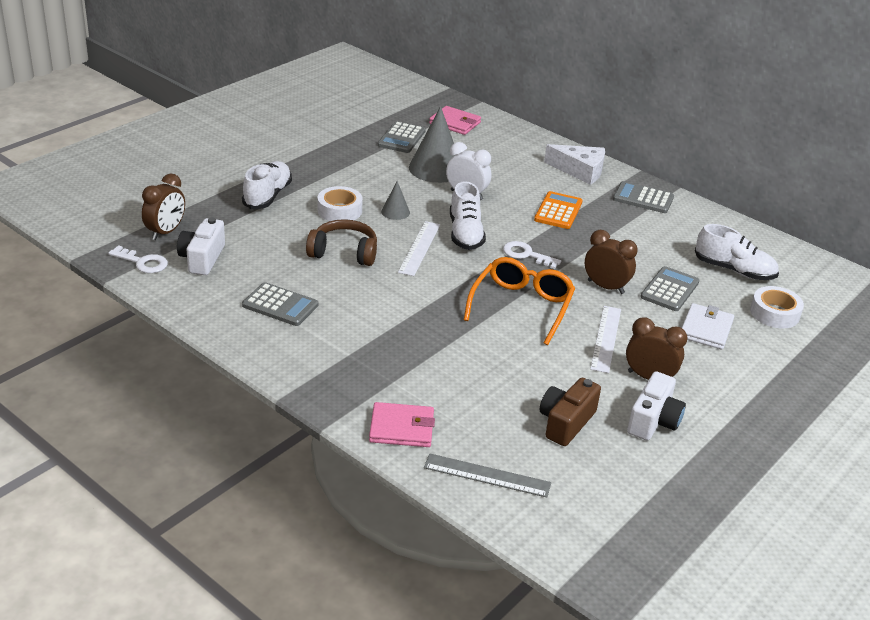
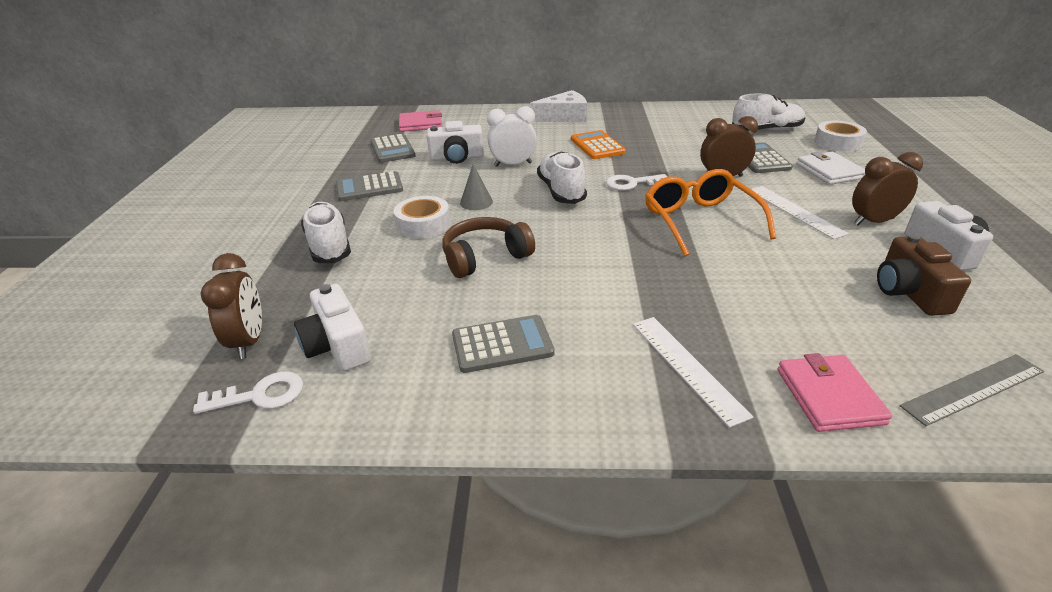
camera: 35 degrees left, 0 degrees up
pink wallet [369,402,435,447] -> pink wallet turned 60 degrees counterclockwise [778,353,892,432]
white ruler [398,221,440,276] -> white ruler moved to [633,317,753,428]
grey cone [409,106,455,183] -> white camera [427,121,484,164]
white shoe [450,181,486,250] -> white shoe turned 150 degrees counterclockwise [537,152,587,204]
grey calculator [613,181,674,213] -> grey calculator moved to [336,171,403,201]

